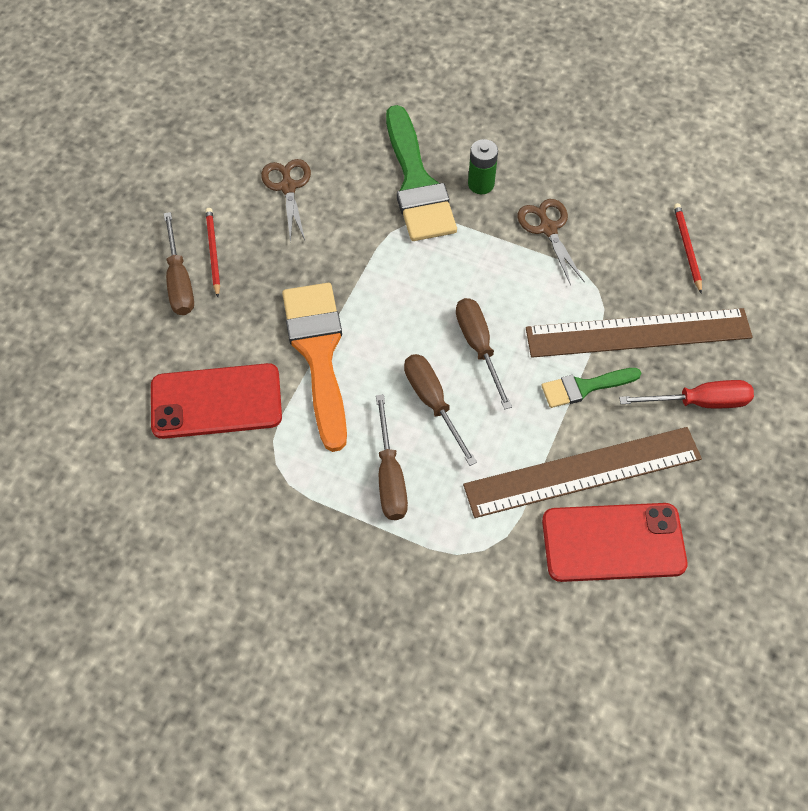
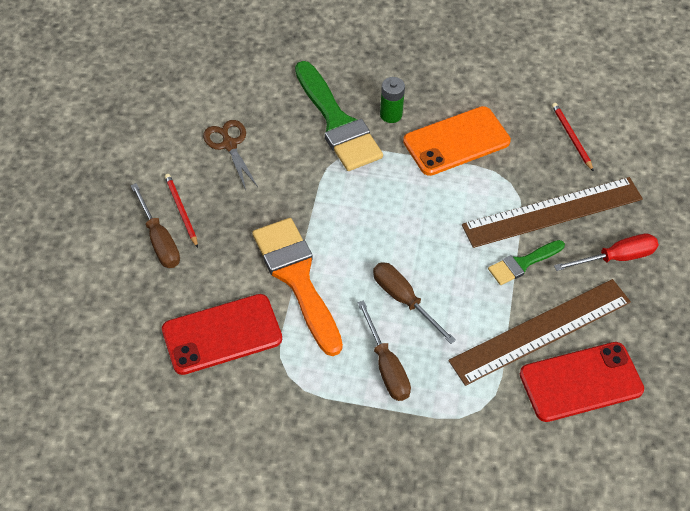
camera: 15 degrees left, 5 degrees down
brown screwdriver [456,298,512,410] -> none
brown scissors [517,199,585,285] -> orange phone [403,106,511,176]

